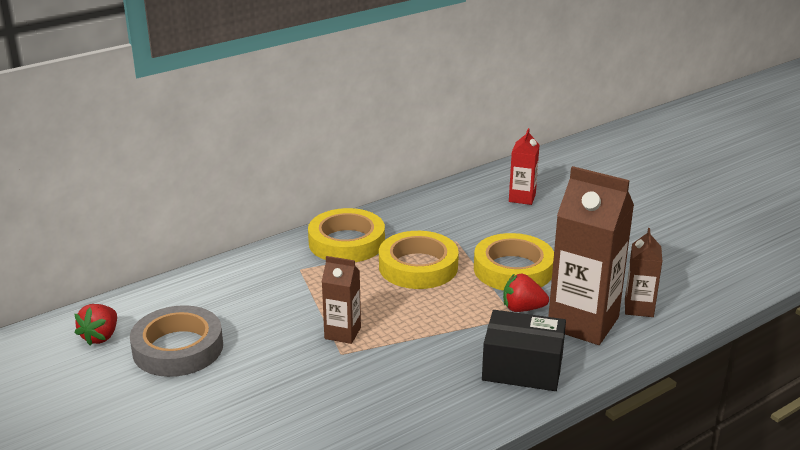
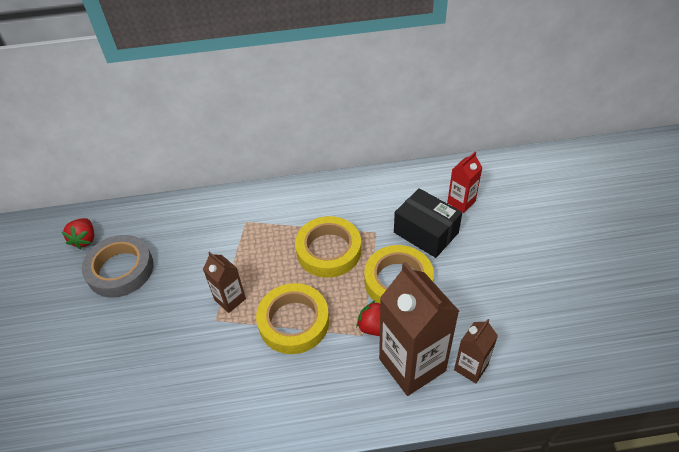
camera: 30 degrees right, 20 degrees up
red strawberry [75,304,117,346] -> red strawberry turned 45 degrees counterclockwise [62,218,94,249]
yellow tape [308,208,385,262] -> yellow tape moved to [256,283,329,354]
black box [482,310,566,391] -> black box moved to [394,188,462,258]

